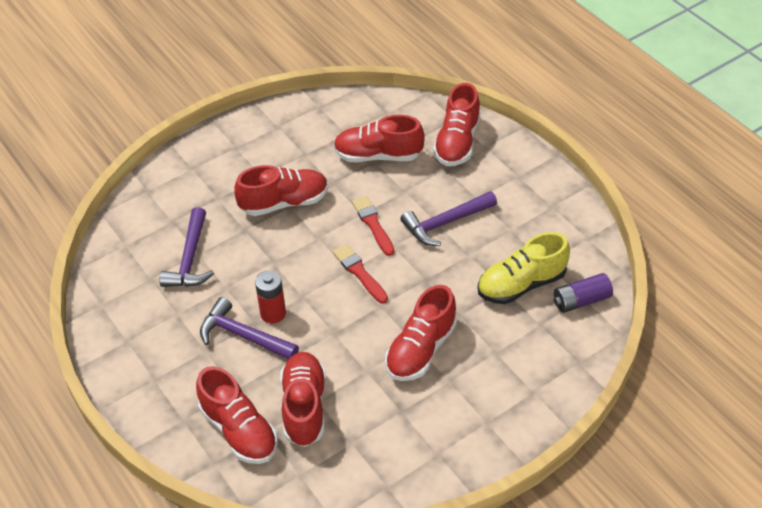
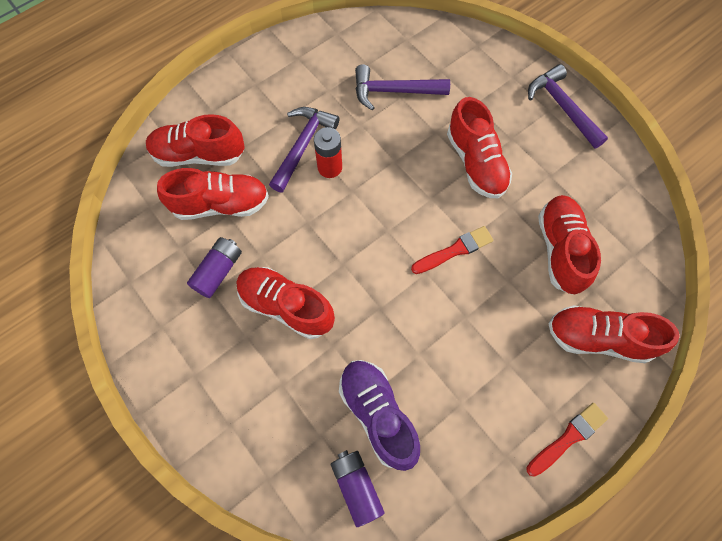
camera: 85 degrees right, 20 degrees up
red shoe [196,366,278,464] -> red shoe turned 45 degrees clockwise [146,114,245,167]
red brush [333,244,388,303] -> red brush moved to [526,403,608,477]
purple hammer [401,191,497,246] -> purple hammer moved to [528,64,608,149]
yellow shoe [478,232,570,304] -> purple shoe [339,360,420,471]
none -> purple battery [187,237,242,298]

